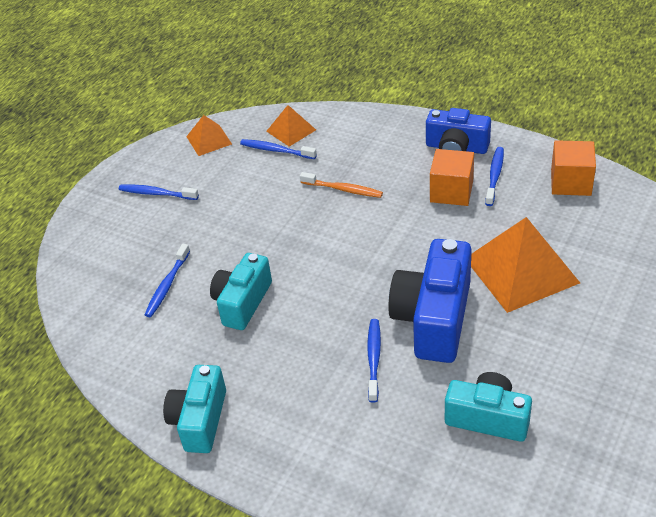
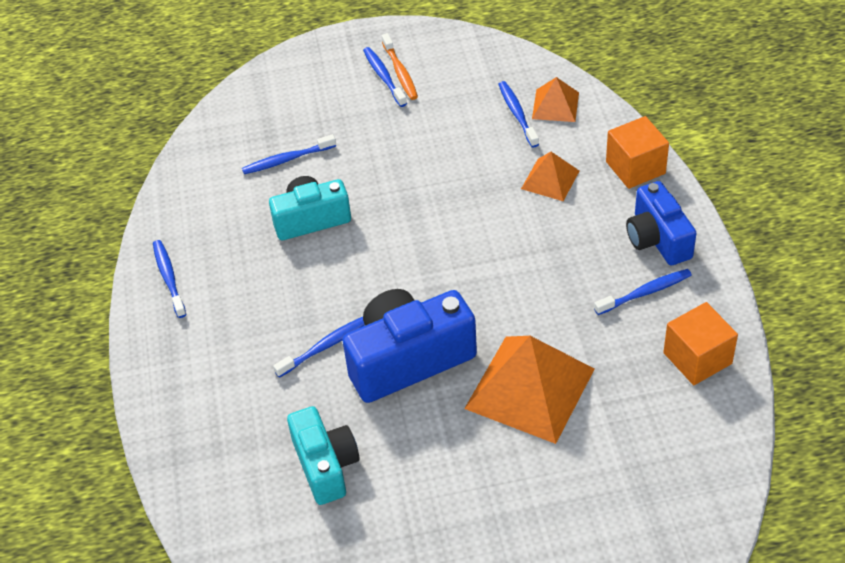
camera: 50 degrees right, 5 degrees up
turquoise camera [163,365,226,453] -> blue toothbrush [153,240,186,318]
orange pyramid [186,115,232,156] -> orange pyramid moved to [521,152,579,201]
orange toothbrush [300,172,383,198] -> orange toothbrush moved to [382,33,418,100]
orange cube [430,149,474,206] -> orange cube moved to [606,116,669,189]

